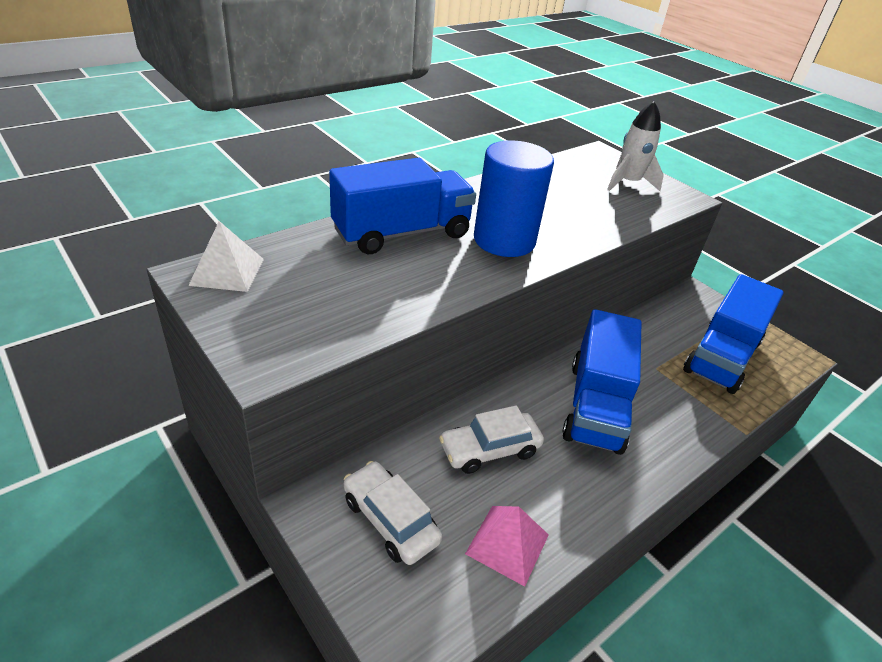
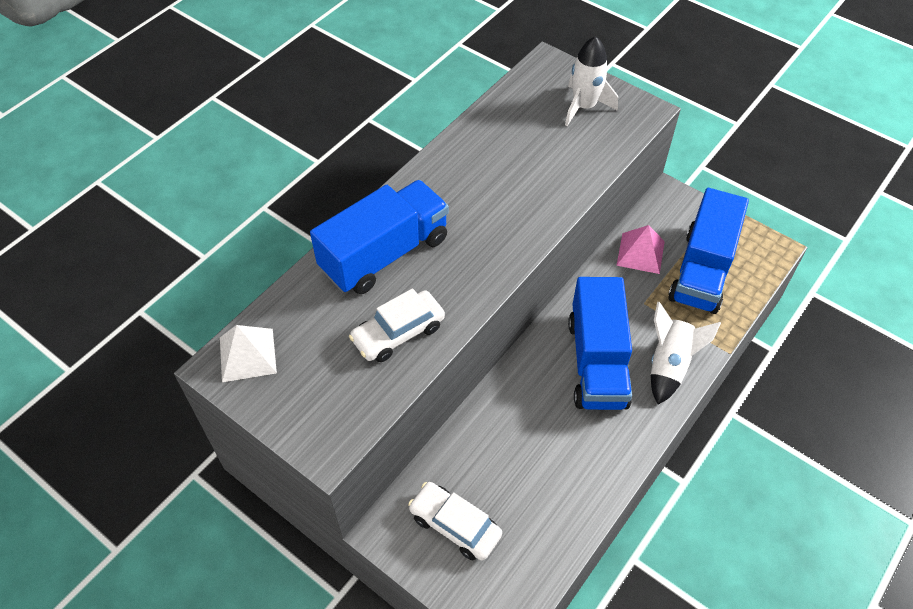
camera: 10 degrees left, 15 degrees up
white car [439,405,544,474] -> white car moved to [349,288,445,362]
pink pyramid [465,506,549,587] -> pink pyramid moved to [616,225,665,274]
blue cylinder [474,140,554,257] -> none
none -> white rocket [651,302,721,405]

